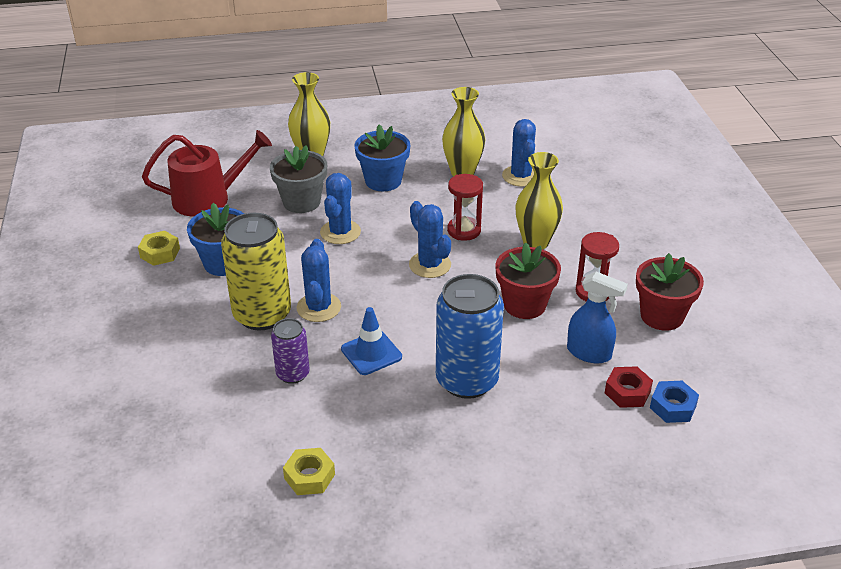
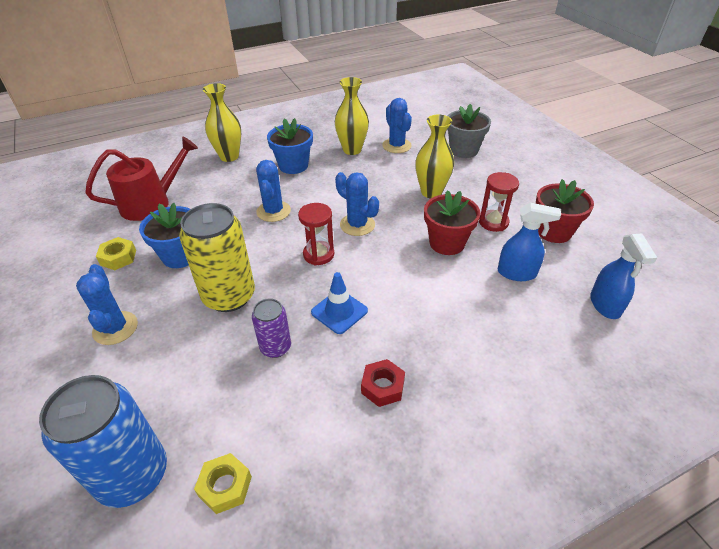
camera: 15 degrees left, 5 degrees up
grey flower pot [270,145,327,213] -> grey flower pot moved to [447,104,491,158]
yellow nut [283,448,335,495] -> yellow nut moved to [194,453,252,514]
blue cactus [297,239,341,322] -> blue cactus moved to [76,264,138,345]
blue can [436,274,504,399] -> blue can moved to [39,375,167,508]
red hourglass [447,174,483,241] -> red hourglass moved to [298,203,334,265]
red nut [605,366,653,408] -> red nut moved to [361,359,405,407]
blue nut [650,381,699,423] -> blue spray bottle [590,233,657,319]

